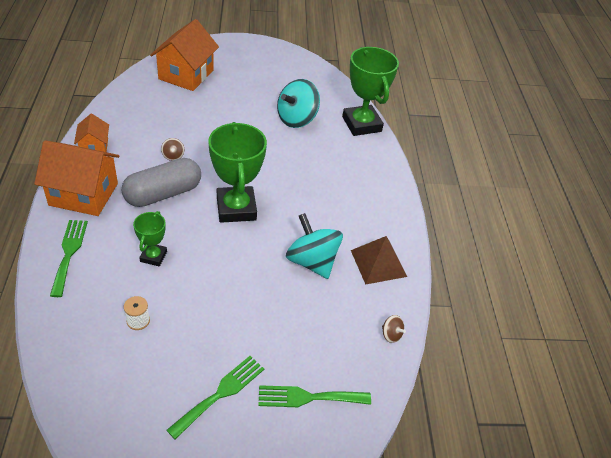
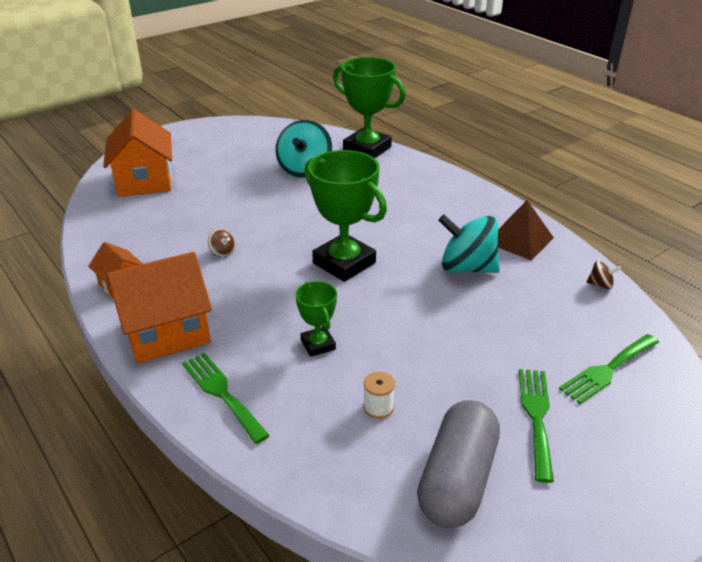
camera: 30 degrees left, 10 degrees down
grey capsule [122,158,201,207] -> grey capsule moved to [417,400,500,528]

